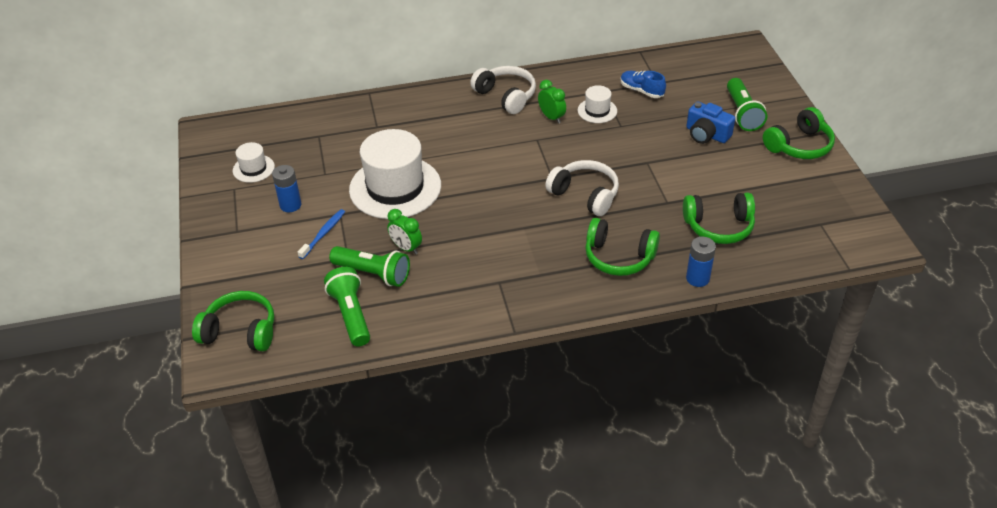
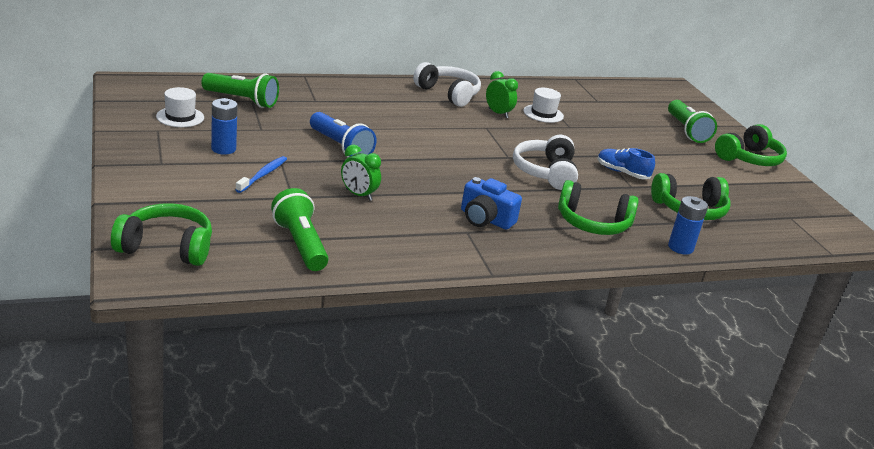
camera: 10 degrees left, 15 degrees down
green flashlight [329,246,410,287] -> green flashlight moved to [202,73,279,108]
white hat [349,129,441,219] -> blue flashlight [310,112,377,157]
white headphones [545,160,619,216] -> white headphones turned 120 degrees counterclockwise [513,135,578,190]
blue shoe [621,71,666,98] -> blue shoe moved to [598,148,655,179]
blue camera [687,101,735,144] -> blue camera moved to [461,177,522,230]

